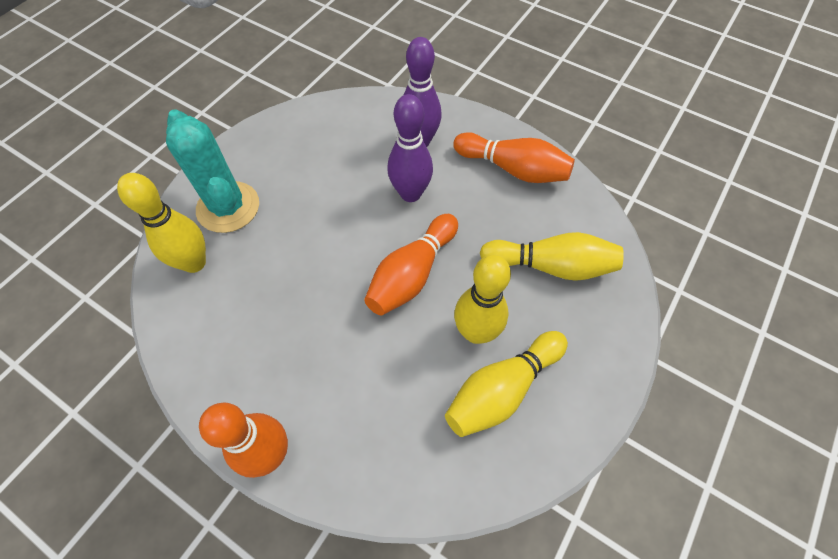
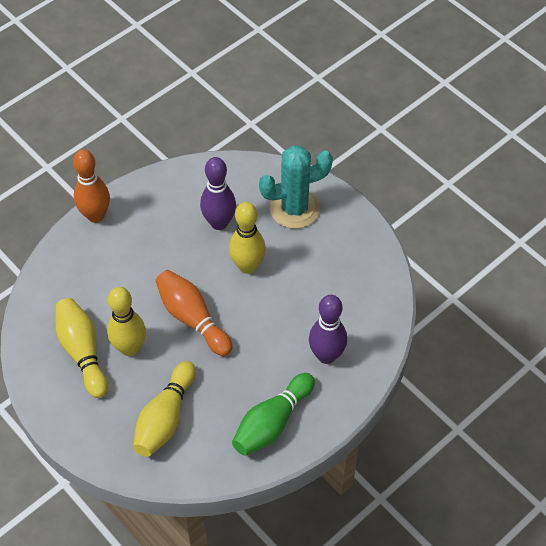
camera: 105 degrees right, 5 degrees down
yellow bowling pin [117,173,206,273] -> yellow bowling pin moved to [229,202,266,274]
purple bowling pin [387,94,433,202] -> purple bowling pin moved to [200,157,236,230]
orange bowling pin [453,132,575,183] -> green bowling pin [232,373,315,456]

